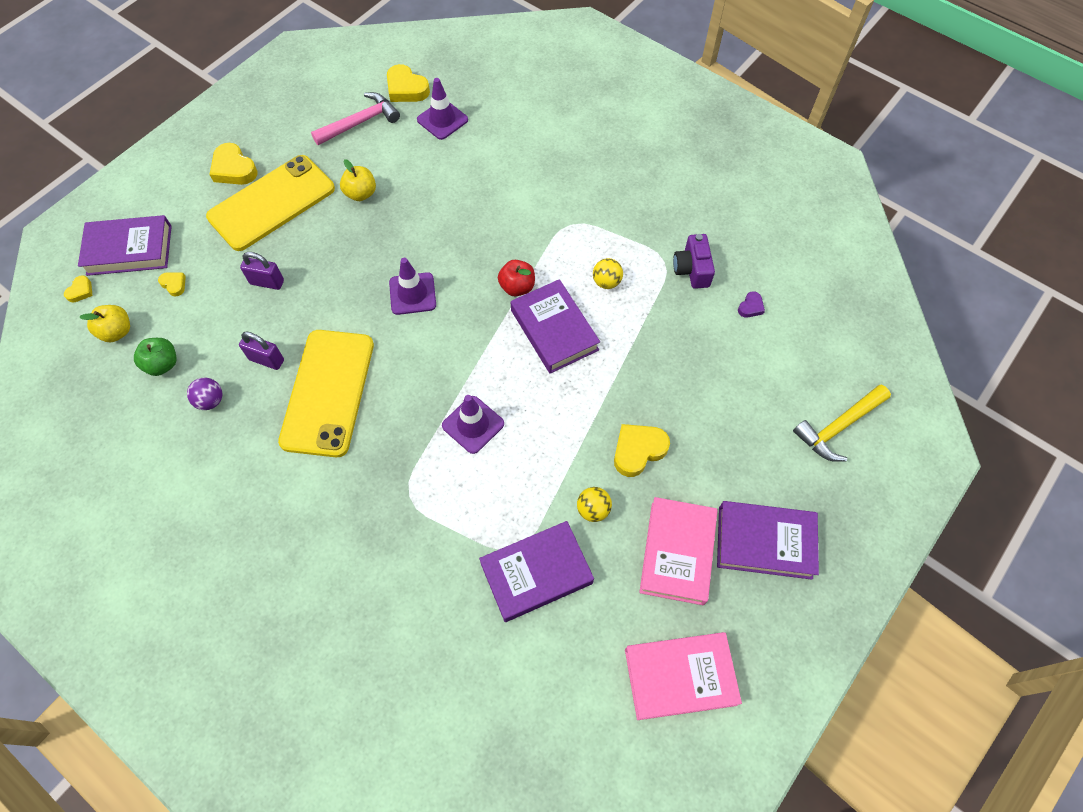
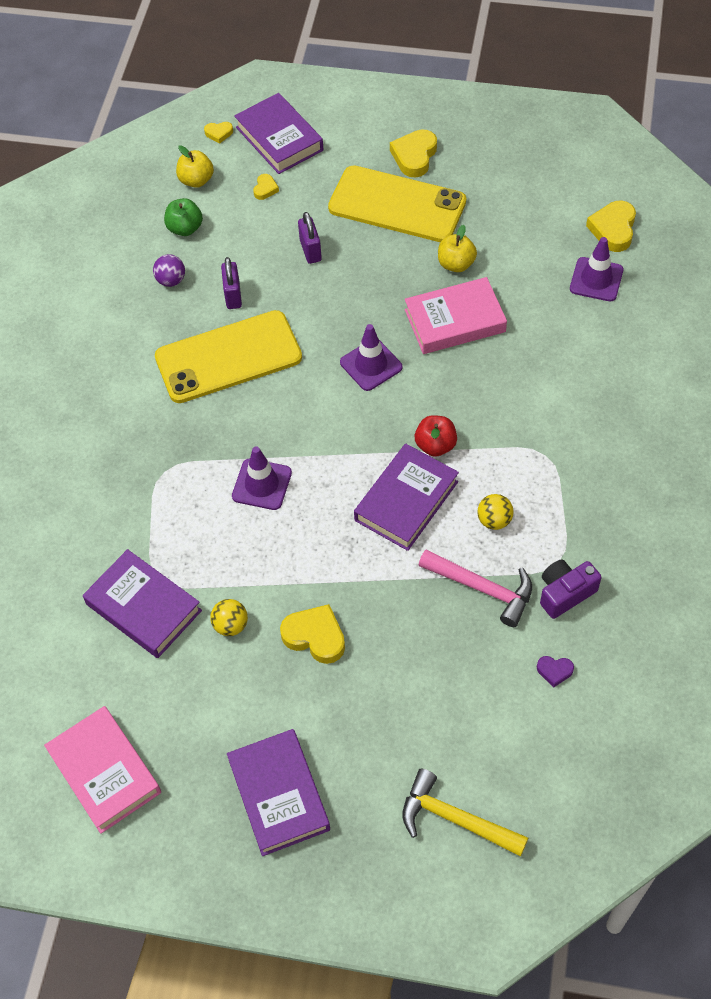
camera: 65 degrees right, 5 degrees down
pink hammer [311,92,400,145] -> pink hammer moved to [419,549,532,627]
pink book [639,497,718,605] -> pink book moved to [405,277,507,354]

